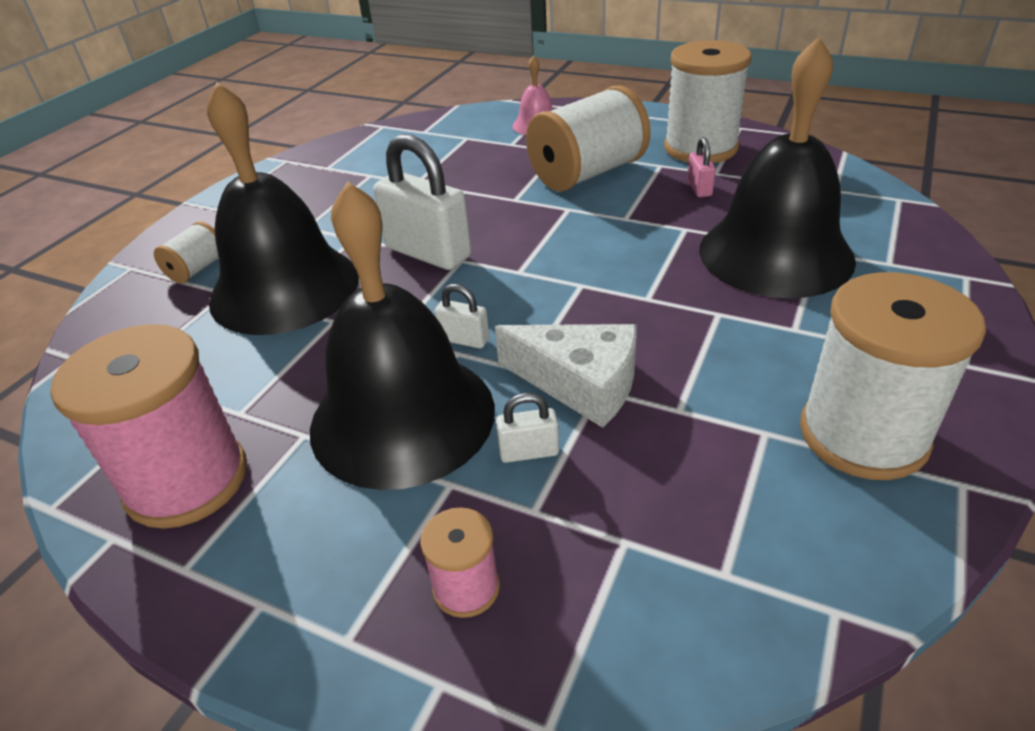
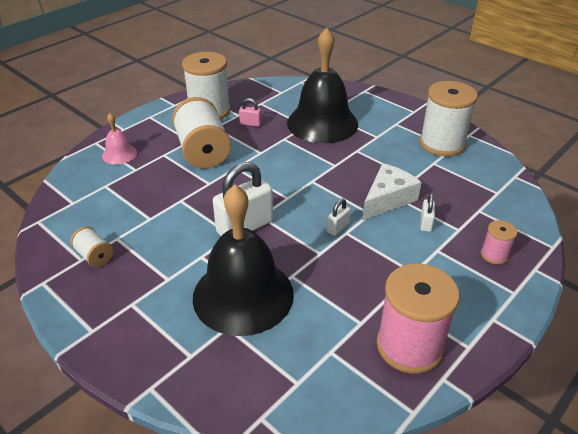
camera: 75 degrees left, 0 degrees up
white spool [154,221,219,284] -> white spool moved to [70,226,113,267]
black bell [310,181,495,490] -> none

